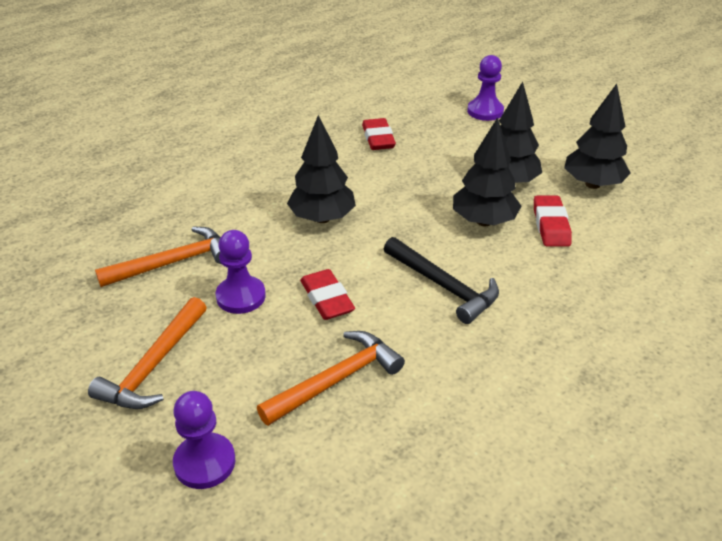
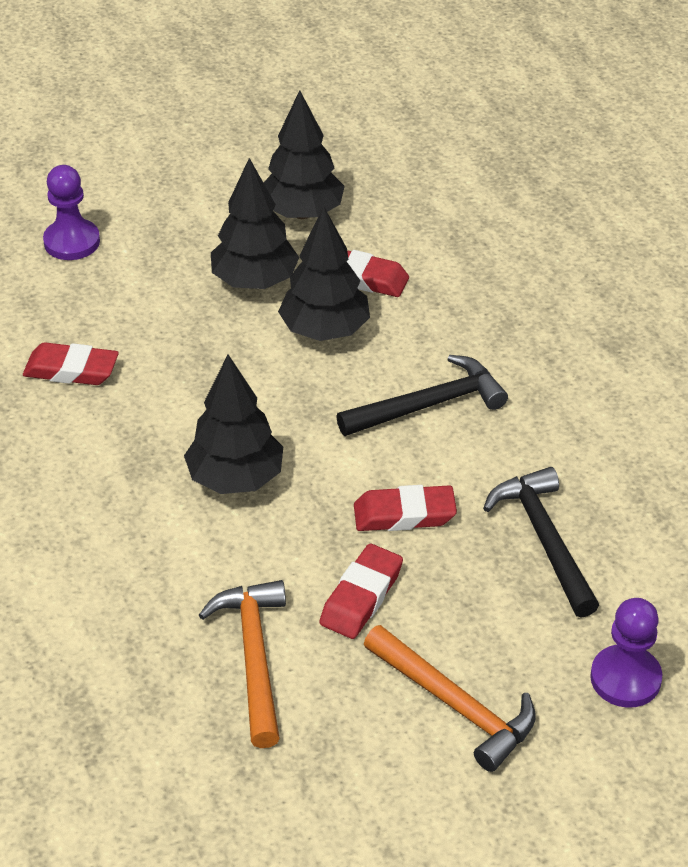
camera: 70 degrees left, 5 degrees up
purple pawn [216,230,266,314] -> red eraser [319,544,403,639]
orange hammer [257,331,405,426] -> black hammer [483,467,599,618]

